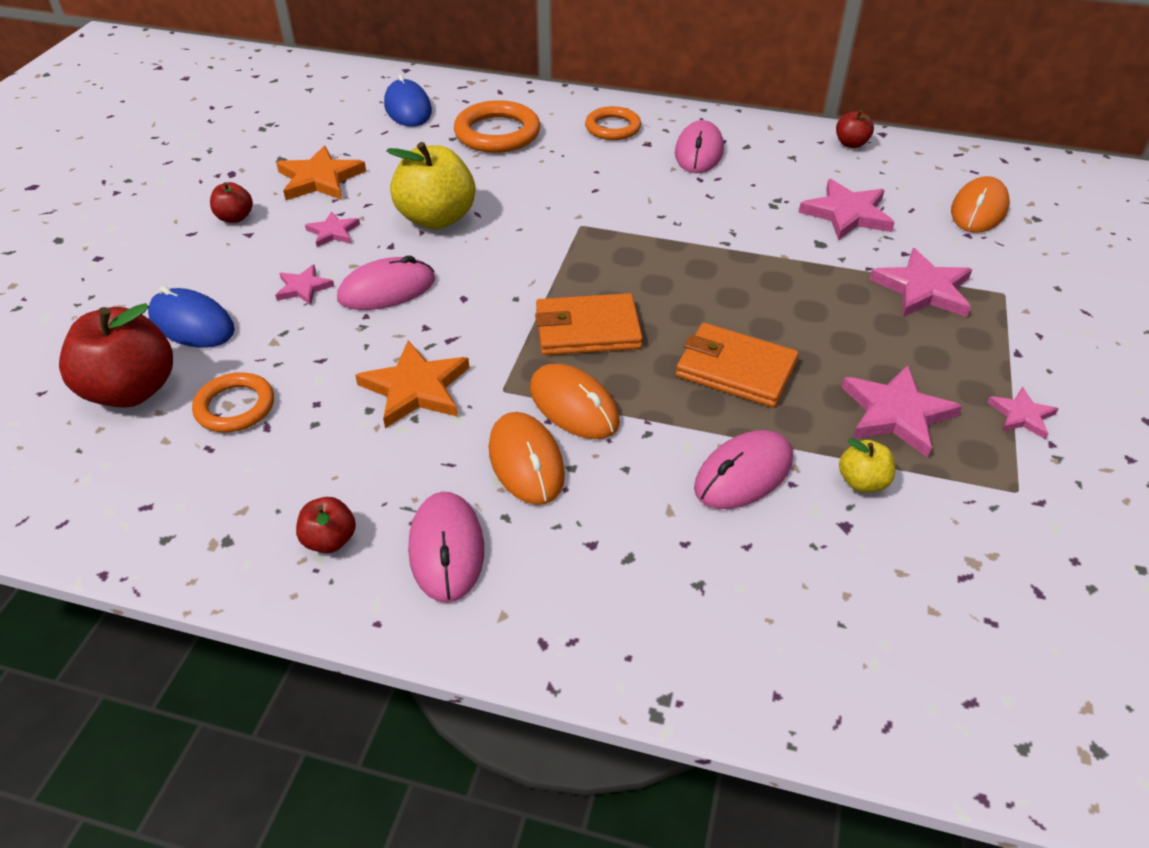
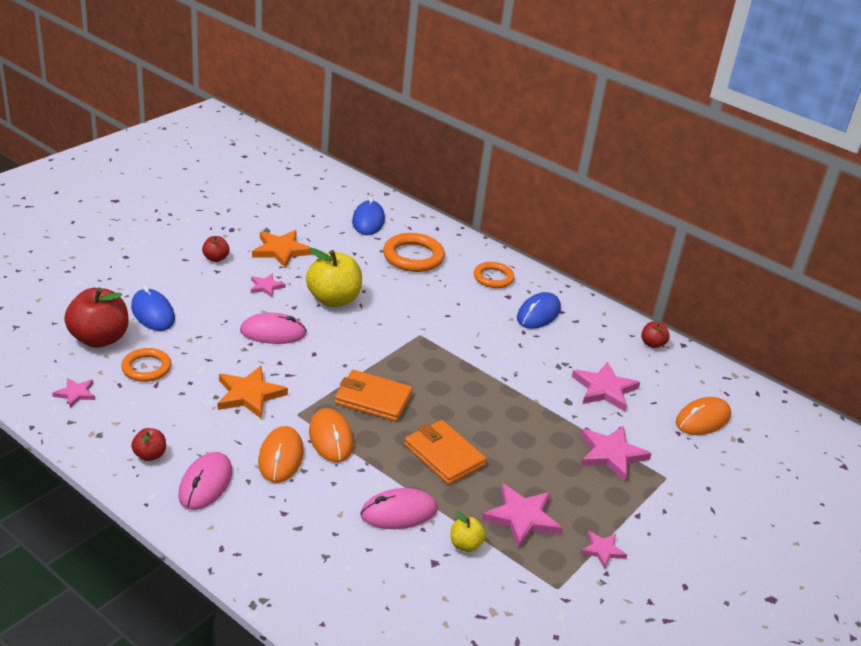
camera: 20 degrees right, 10 degrees down
pink star [275,265,334,305] -> pink star moved to [52,378,95,408]
pink mouse [675,120,724,173] -> blue mouse [517,292,561,329]

